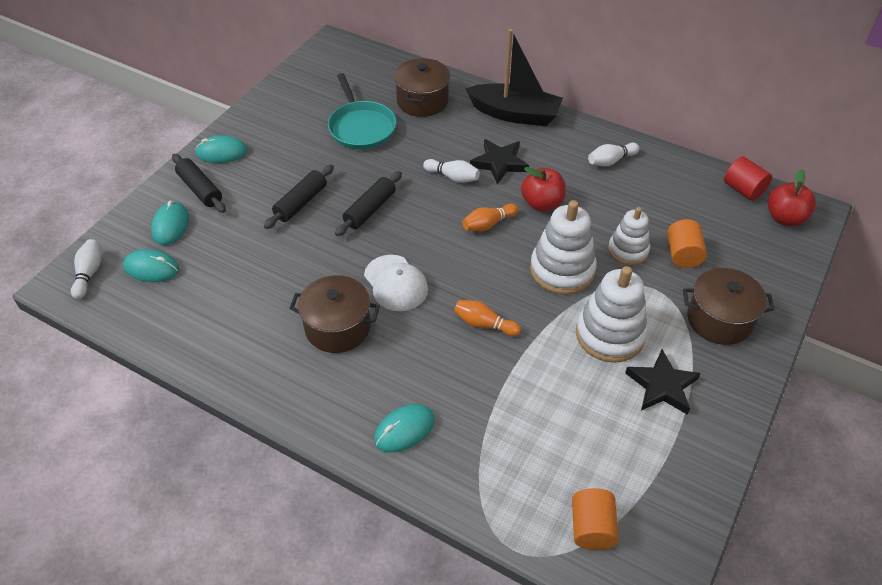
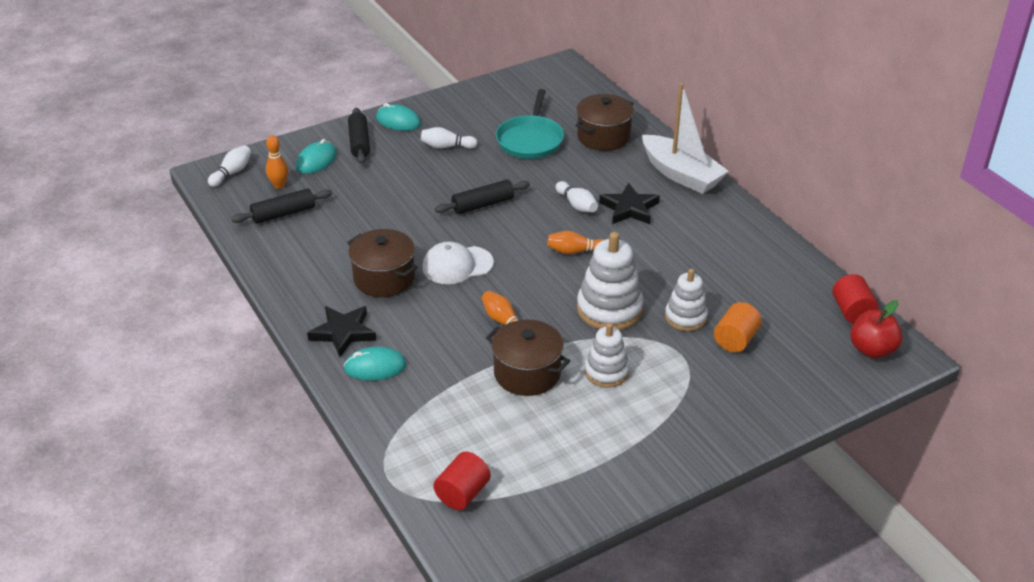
camera: 30 degrees right, 10 degrees down
turquoise mouse [123,249,179,282] -> orange bowling pin [266,135,288,189]
black rolling pin [264,164,334,229] -> black rolling pin moved to [231,188,332,224]
white cap [364,255,428,311] -> white cap turned 75 degrees clockwise [422,242,494,284]
black boat [466,29,563,126] -> white boat [642,83,729,194]
red apple [521,167,566,211] -> none
orange cylinder [572,488,619,550] -> red cylinder [433,452,491,510]
white stacking toy [576,266,648,363] -> white stacking toy [584,323,629,388], size x0.64
white bowling pin [588,143,639,166] -> white bowling pin moved to [421,127,478,149]
black star [625,349,701,415] -> black star moved to [307,306,377,357]
brown pot [683,268,775,345] -> brown pot moved to [486,319,570,396]

